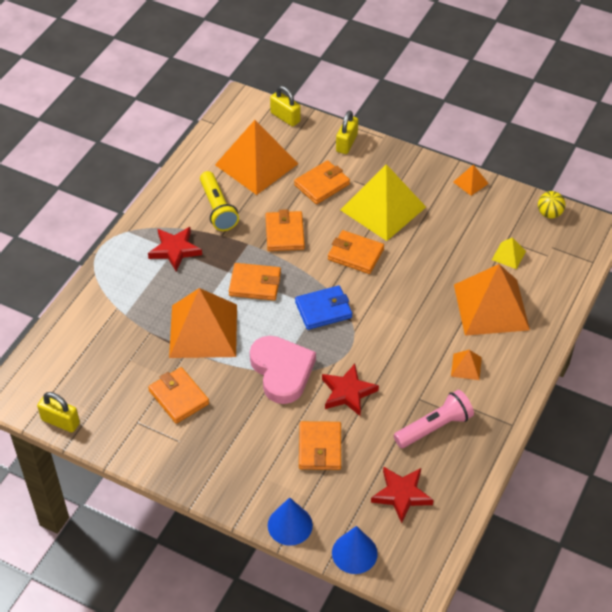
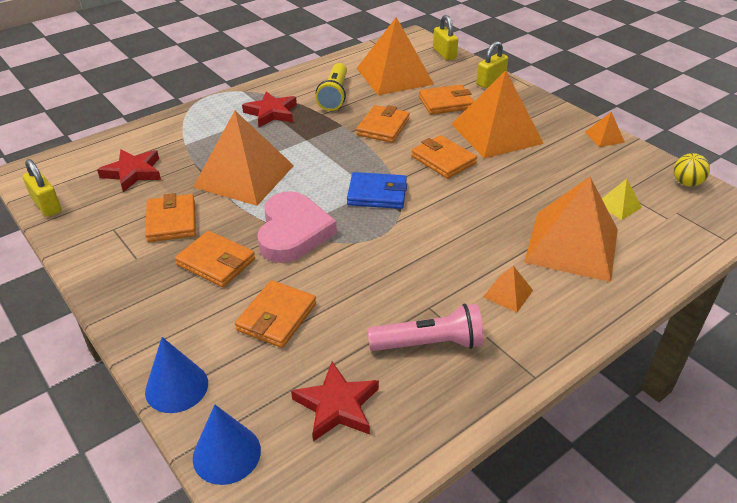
camera: 25 degrees right, 10 degrees down
orange wallet [229,263,281,301] -> orange wallet moved to [175,231,255,287]
red star [322,364,379,416] -> red star moved to [97,149,161,192]
yellow pyramid [341,164,426,241] -> orange pyramid [451,70,544,158]

